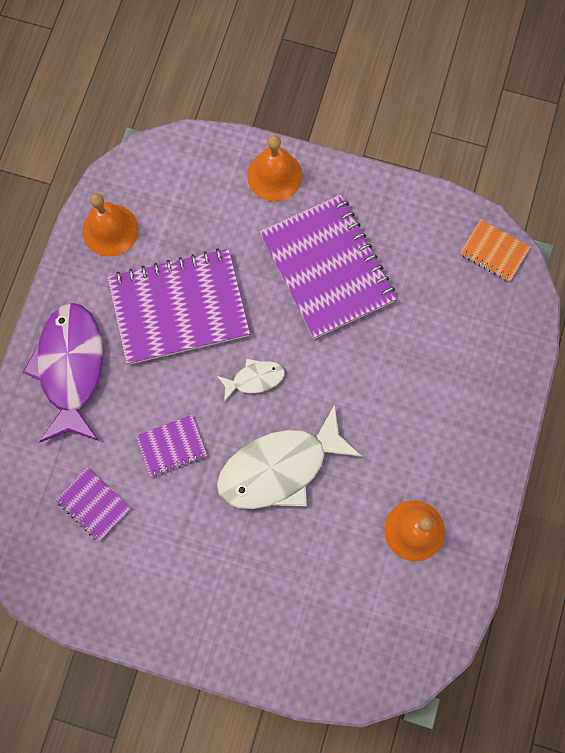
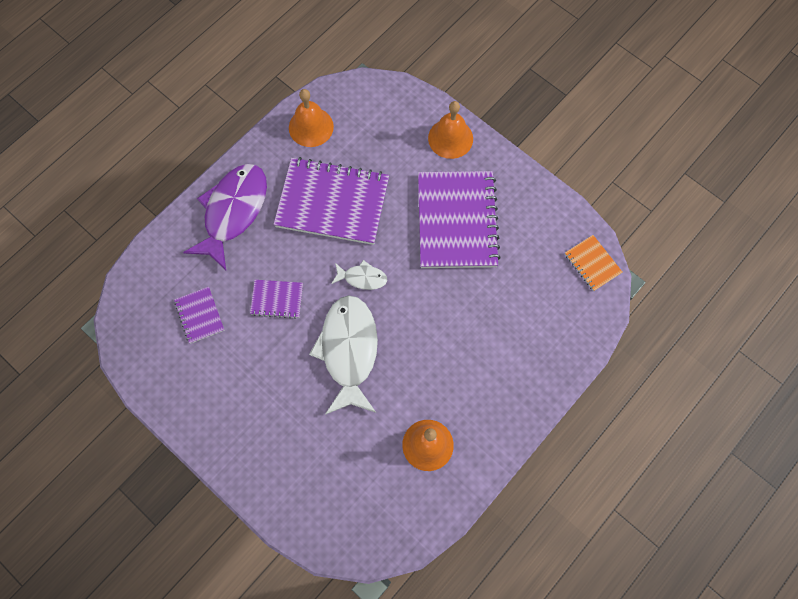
camera: 25 degrees right, 5 degrees down
white fish [217,405,362,509] -> white fish turned 90 degrees clockwise [309,295,378,415]

